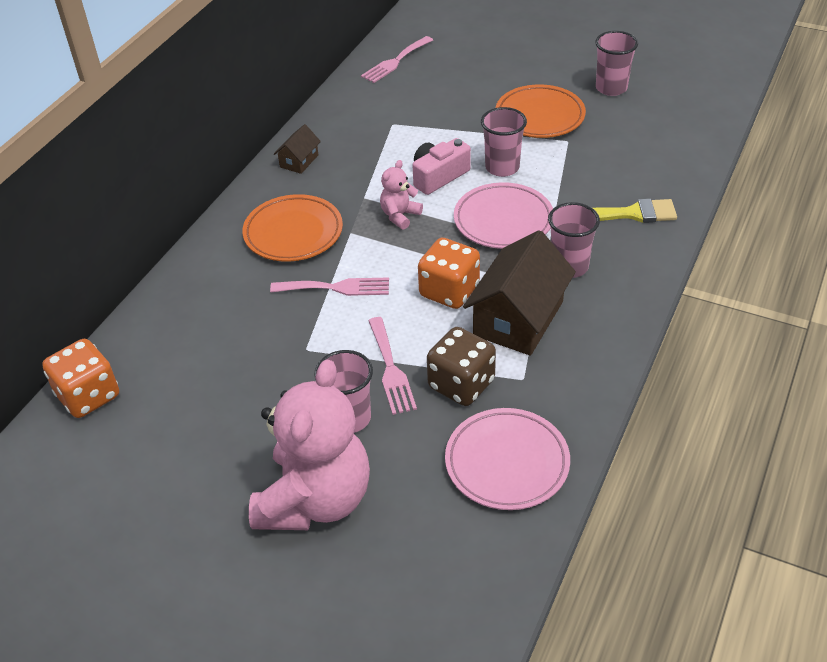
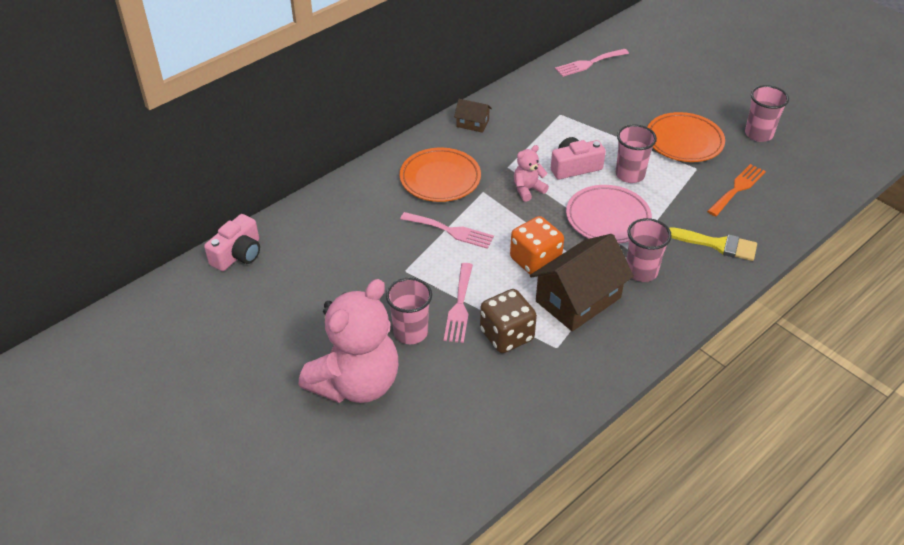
camera: 20 degrees right, 0 degrees up
orange dice [42,339,119,418] -> pink camera [204,214,260,271]
brown house [274,124,321,174] -> brown house turned 60 degrees clockwise [454,99,492,133]
pink plate [445,408,570,510] -> none
none -> orange fork [707,164,766,216]

